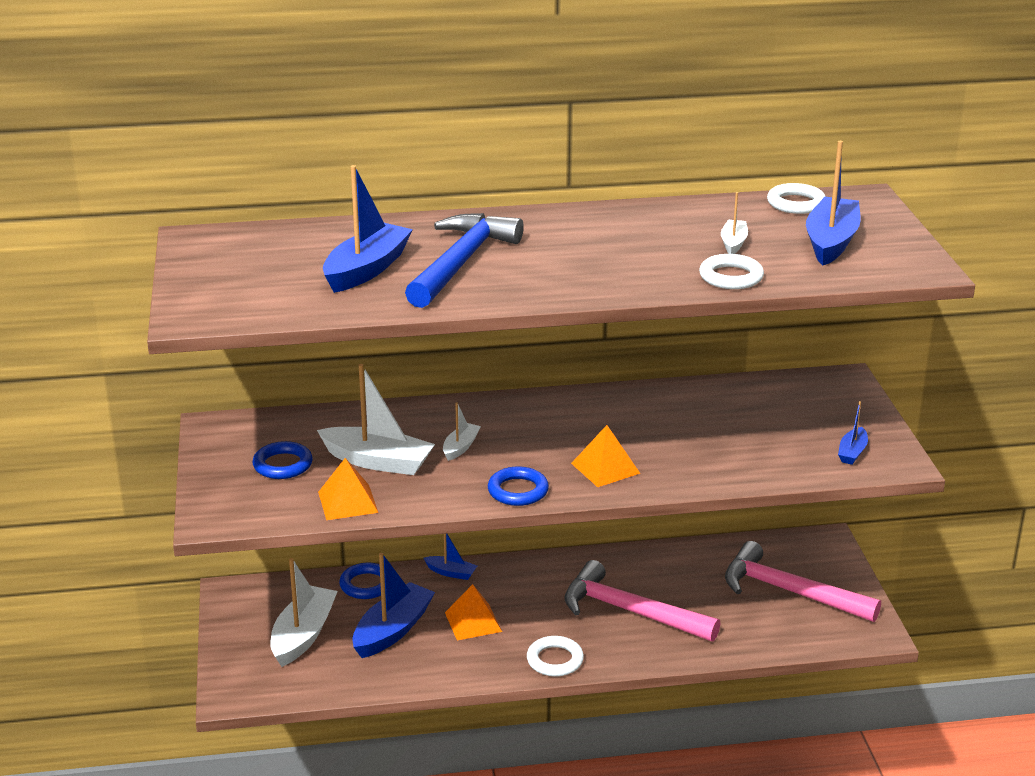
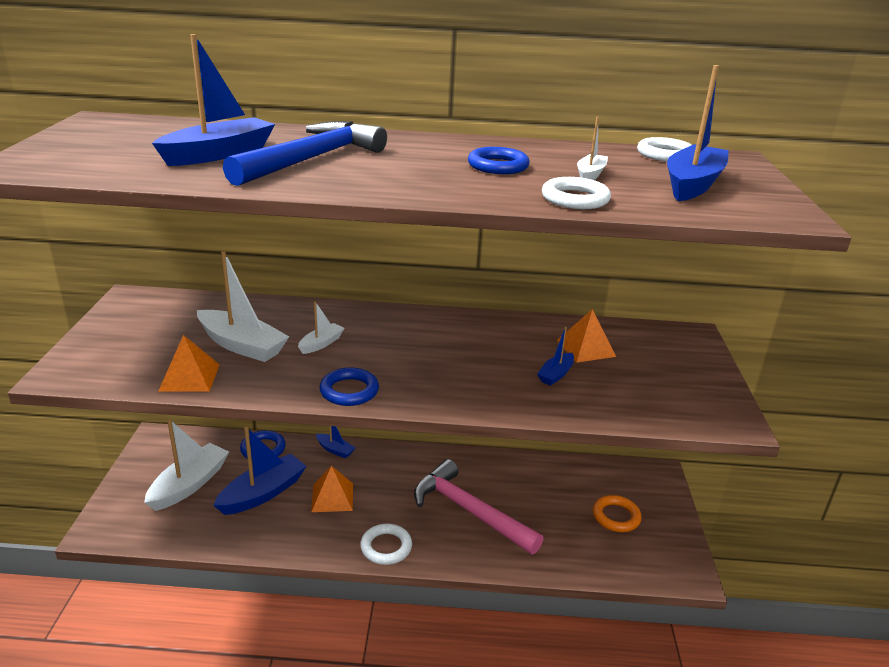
camera: 10 degrees right, 0 degrees up
blue ring [252,441,313,479] -> blue ring moved to [468,147,530,174]
orange pyramid [571,425,640,487] -> orange pyramid moved to [557,309,616,363]
pink hammer [725,541,881,622] -> orange ring [593,495,642,532]
blue boat [838,401,868,465] -> blue boat moved to [537,327,574,386]

